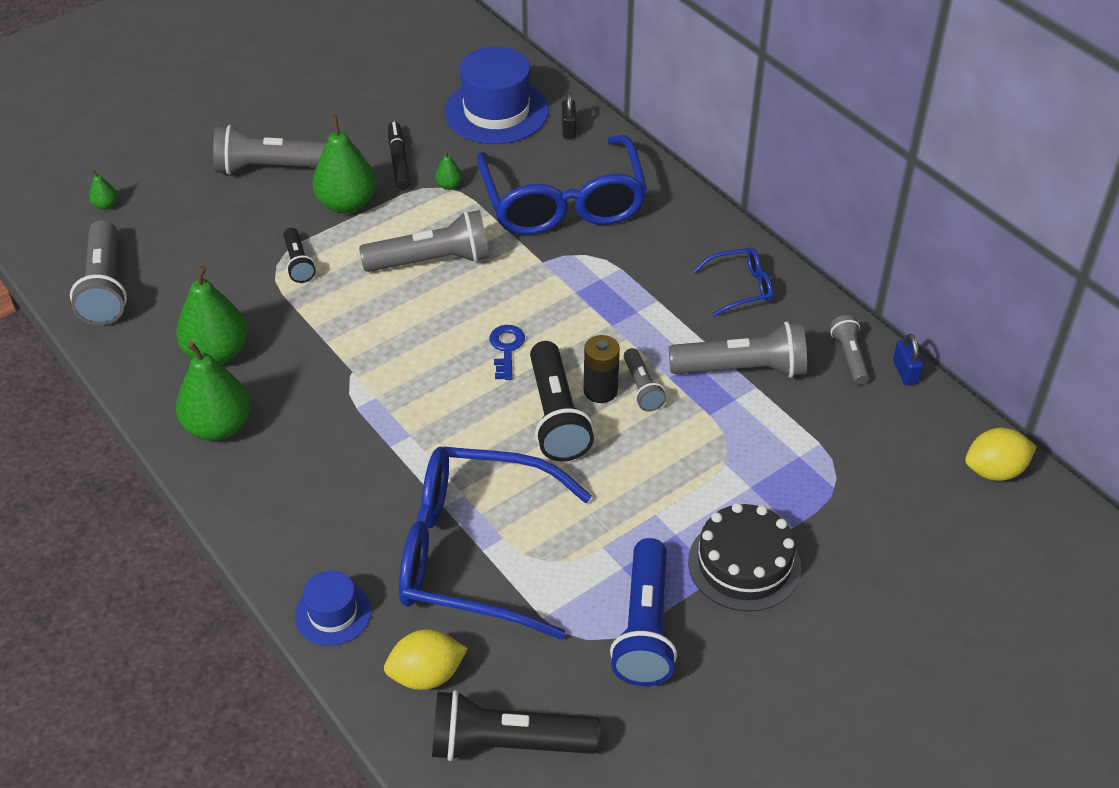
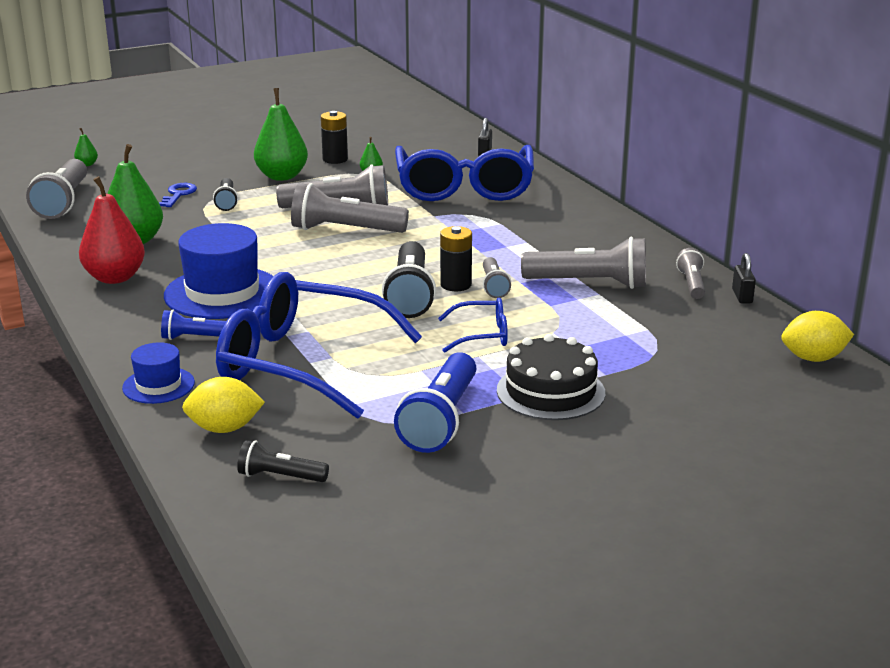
camera: 10 degrees right, 20 degrees down
green pear [176,341,250,441] -> red pear [79,176,145,284]
grey flashlight [213,125,327,175] -> grey flashlight moved to [291,183,409,233]
black marker [388,122,411,190] -> black battery [321,111,348,164]
black flashlight [432,690,600,761] -> black flashlight [237,440,329,482], size x0.55
blue hat [444,47,549,144] -> blue hat moved to [164,223,273,319]
blue key [490,325,525,380] -> blue key moved to [159,183,197,207]
blue glasses [693,247,773,317] -> blue glasses moved to [438,298,508,353]
blue padlock [893,334,923,385] -> black padlock [732,253,756,304]
none -> blue flashlight [161,310,226,340]

